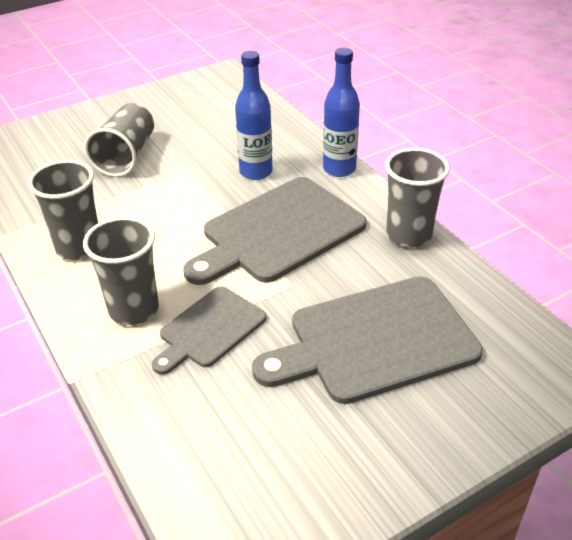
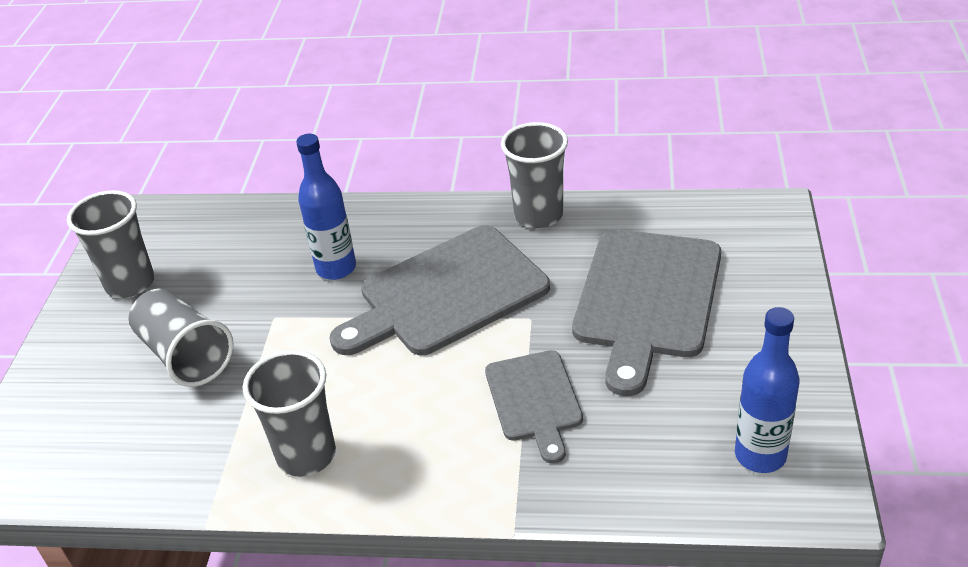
camera: 50 degrees left, 0 degrees up
grey cup [83,216,159,325] -> grey cup moved to [67,190,155,298]
grey cutting board [183,177,367,285] -> grey cutting board turned 60 degrees clockwise [329,225,550,355]
blue bottle [323,48,360,177] -> blue bottle moved to [735,307,800,473]

